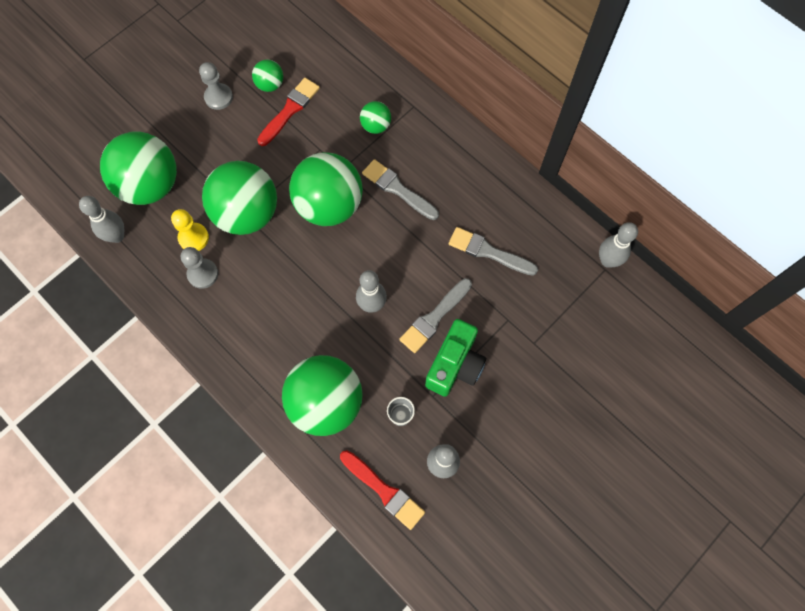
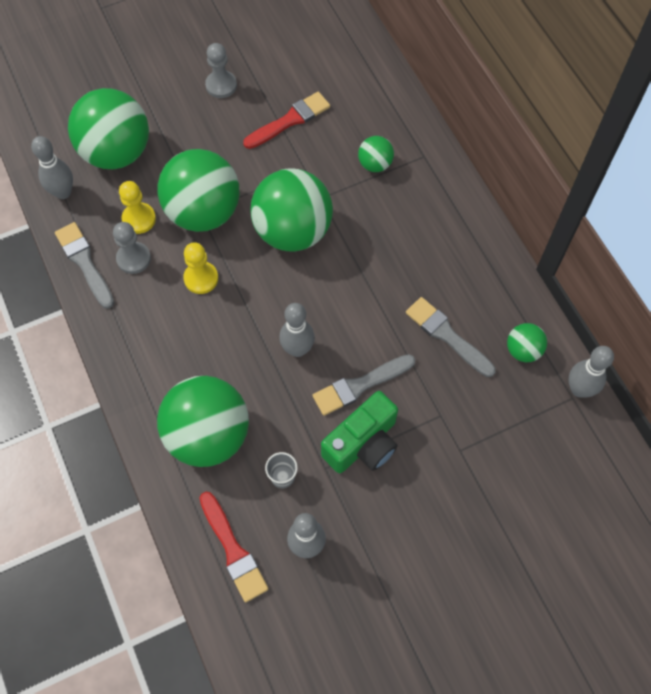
camera: 20 degrees right, 5 degrees down
green ball [252,60,283,92] -> green ball moved to [507,323,547,362]
grey brush [362,159,439,220] -> grey brush moved to [55,222,114,309]
none -> yellow pawn [183,242,218,294]

